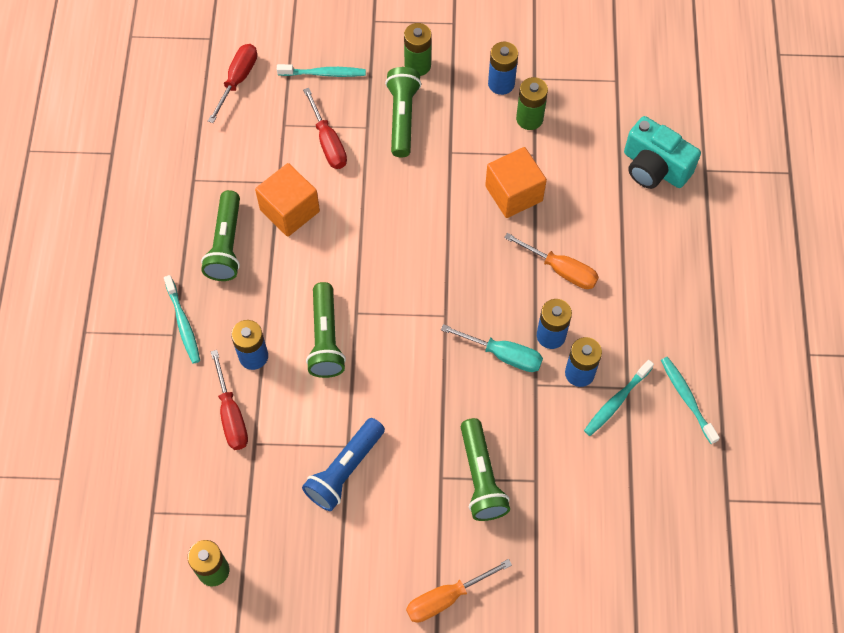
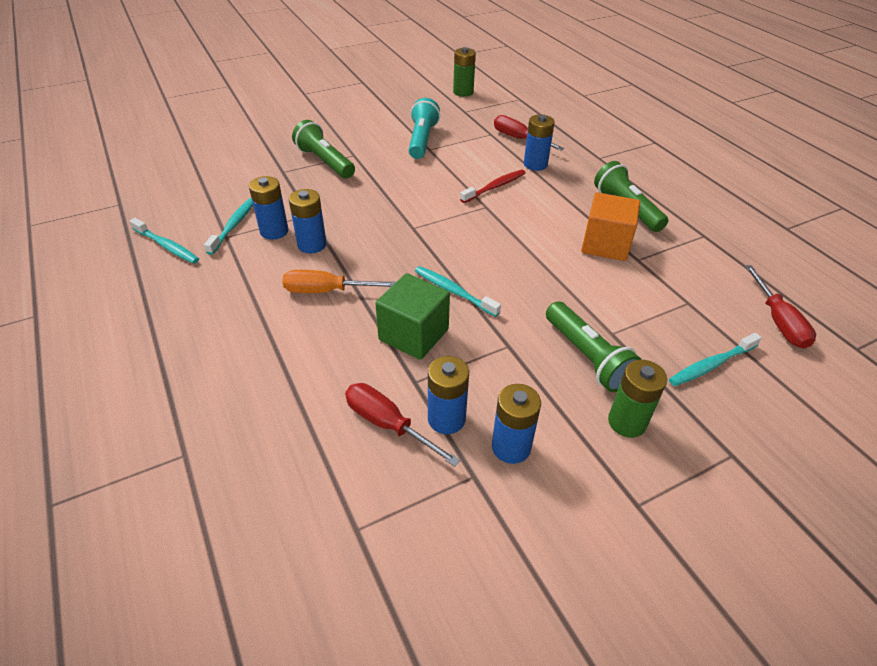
camera: 150 degrees right, 20 degrees down
turquoise toothbrush [164,275,200,364] -> turquoise toothbrush moved to [415,266,501,317]
blue flashlight [302,418,385,511] -> turquoise flashlight [409,98,440,159]
red screwdriver [303,88,347,169] -> red screwdriver moved to [345,383,460,467]
green flashlight [306,282,346,378] -> red toothbrush [460,170,526,203]
orange screwdriver [406,559,512,622] -> none
turquoise screwdriver [441,324,543,372] -> none
orange cube [485,147,547,218] -> green cube [375,273,450,360]
green battery [516,77,548,130] -> blue battery [428,356,469,434]
turquoise camera [624,116,701,189] -> none

